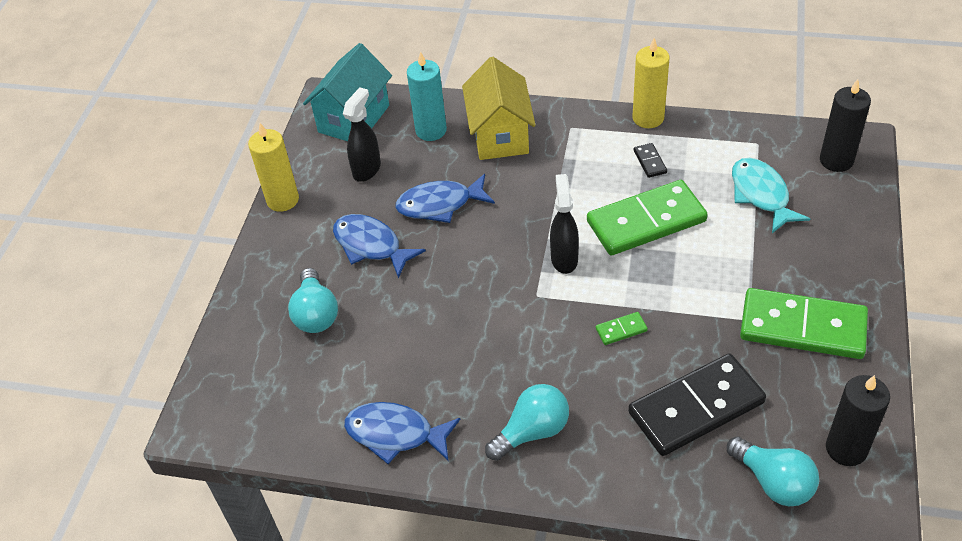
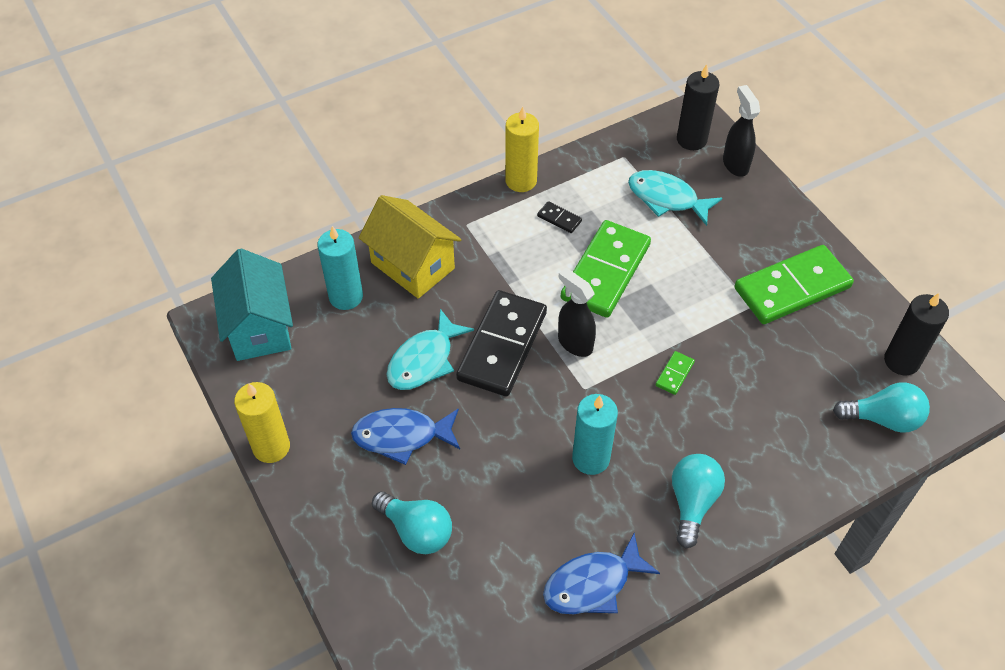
camera: 45 degrees left, 5 degrees up
black spray bottle [343,88,381,182] -> black spray bottle moved to [723,85,760,177]
blue fish [395,174,495,223] -> turquoise fish [386,309,474,390]
black domino [628,353,766,456] -> black domino moved to [456,290,547,396]
none -> turquoise candle [572,394,618,475]

